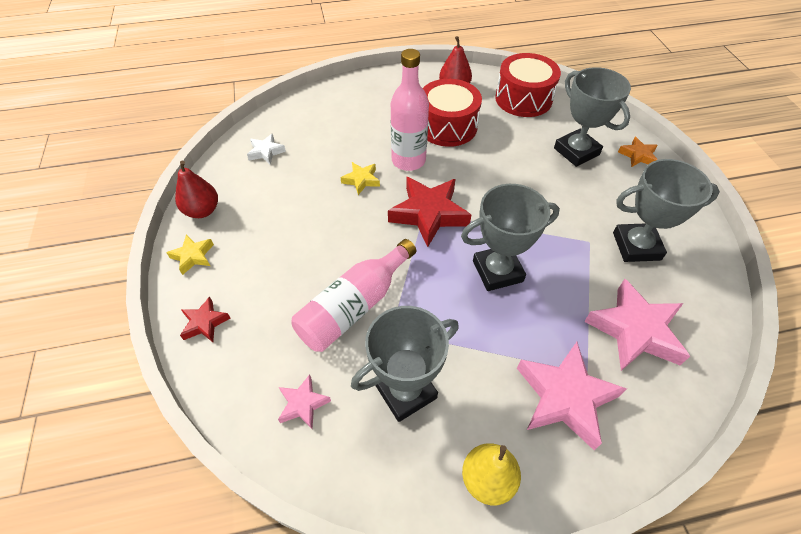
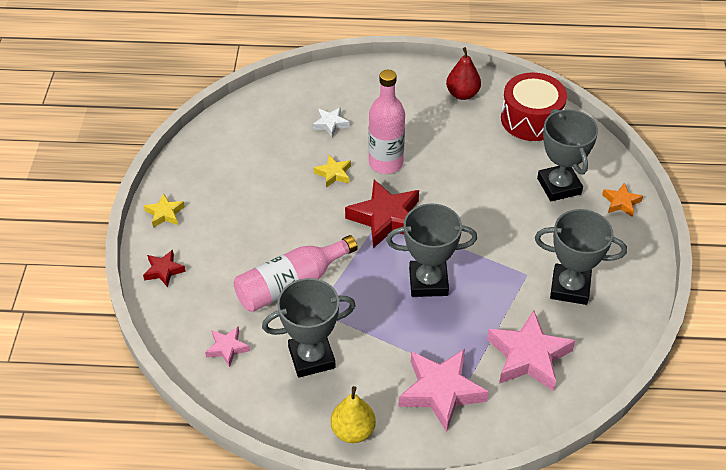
camera: 15 degrees right, 5 degrees down
red pear [175,161,218,218] -> none
white star [247,134,286,164] -> white star moved to [313,107,350,137]
red drum [423,79,482,147] -> none

